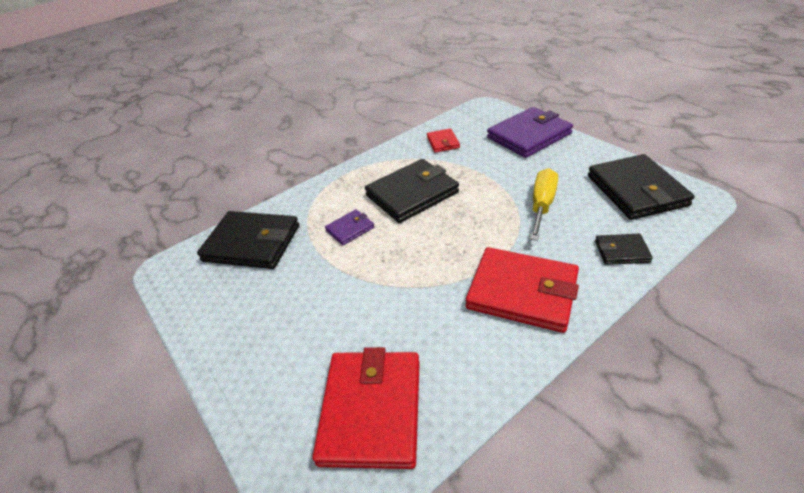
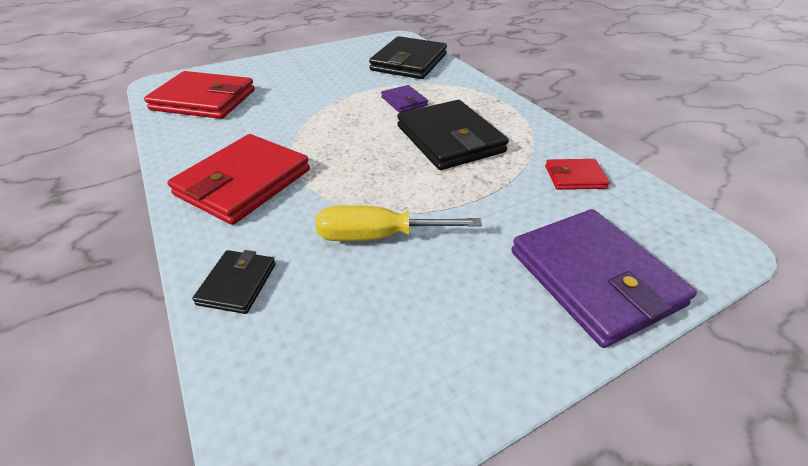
camera: 95 degrees right, 0 degrees up
yellow screwdriver [530,168,558,241] -> yellow screwdriver turned 150 degrees clockwise [316,205,482,241]
black wallet [588,154,694,220] -> none

